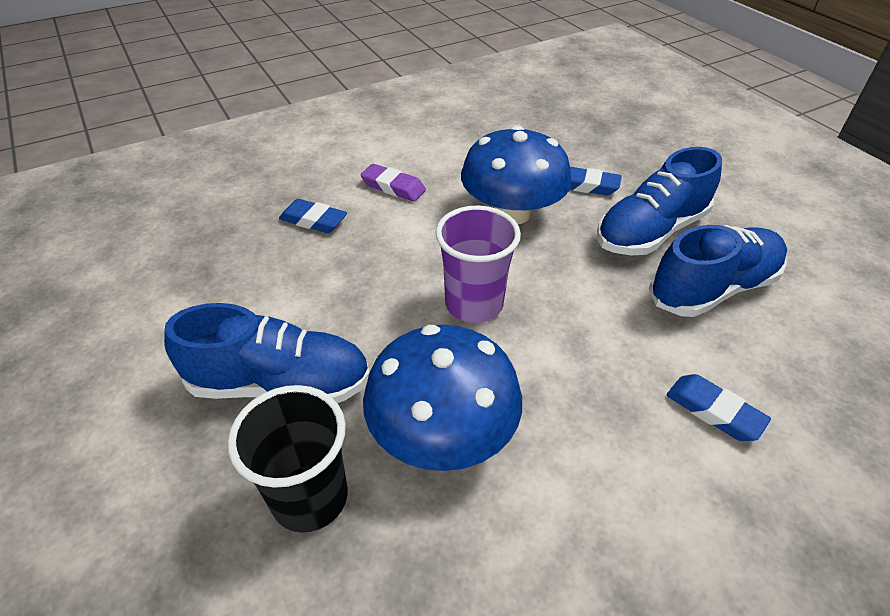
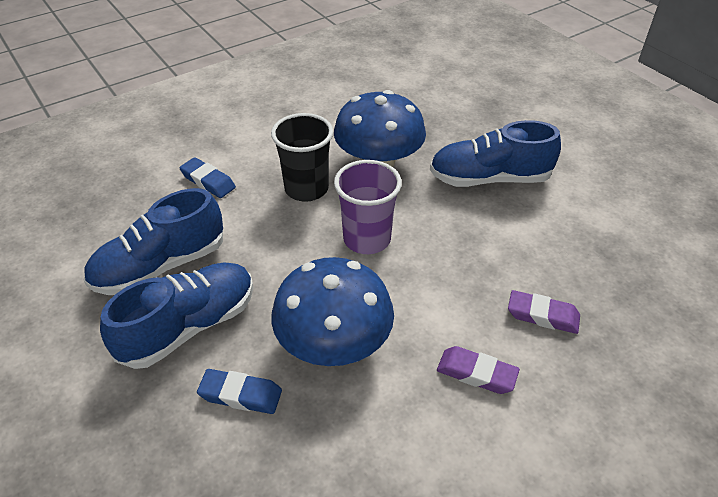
camera: 175 degrees right, 0 degrees up
black cup [228,385,348,533] -> black cup moved to [271,113,333,202]
blue eraser [279,199,347,233] -> purple eraser [508,290,580,334]

